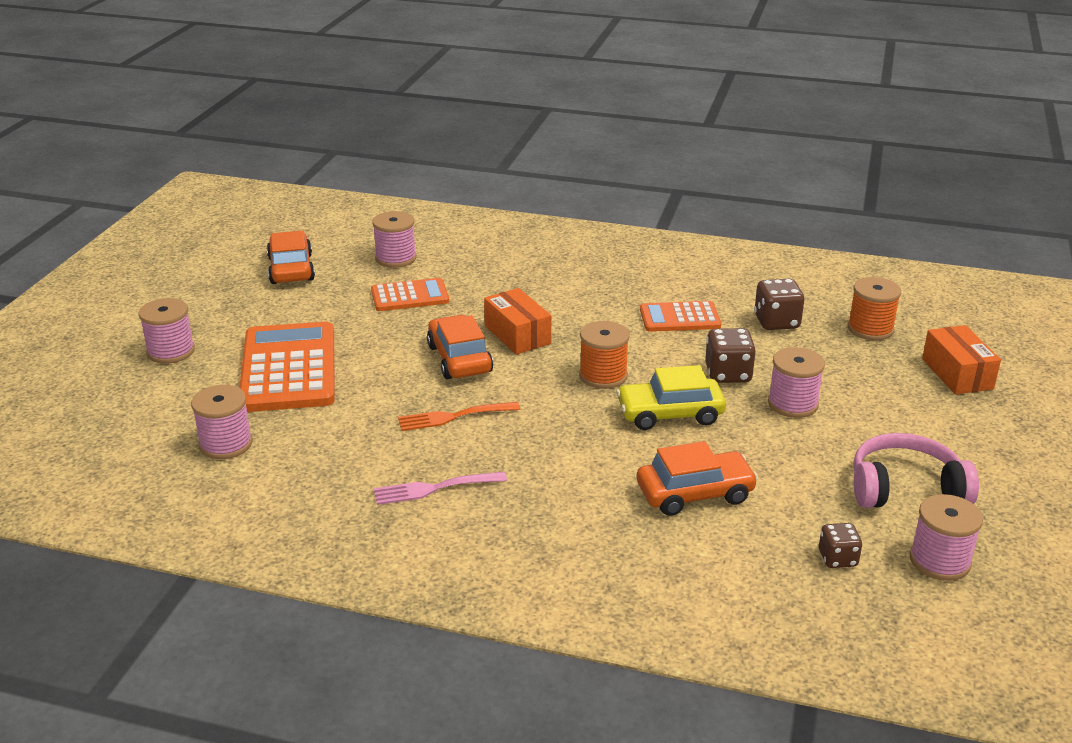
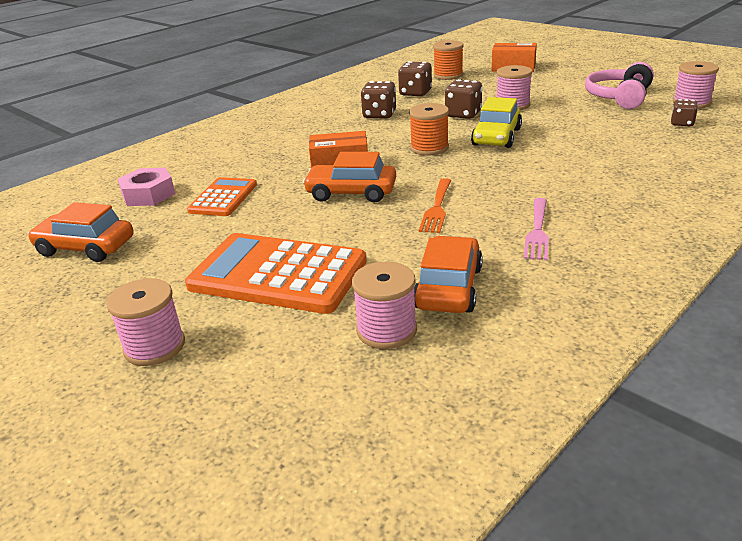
camera: 60 degrees left, 0 degrees up
pink spool [372,211,416,268] -> pink nut [118,168,175,206]
orange car [637,441,758,516] -> orange car moved to [414,236,483,313]
orange calculator [640,301,721,332] -> brown dice [361,81,396,119]

